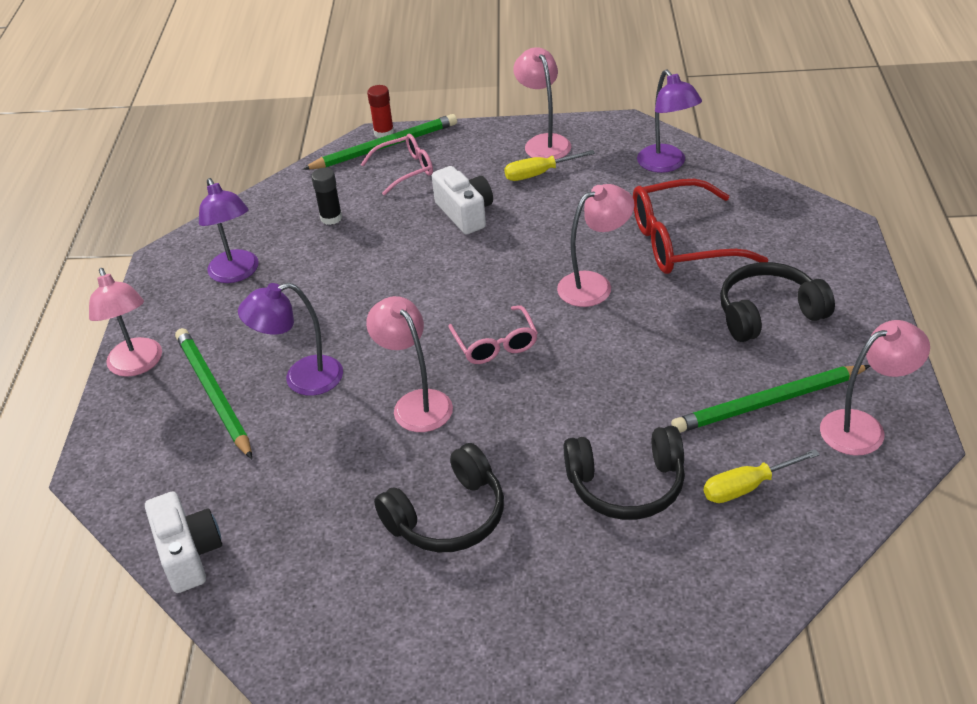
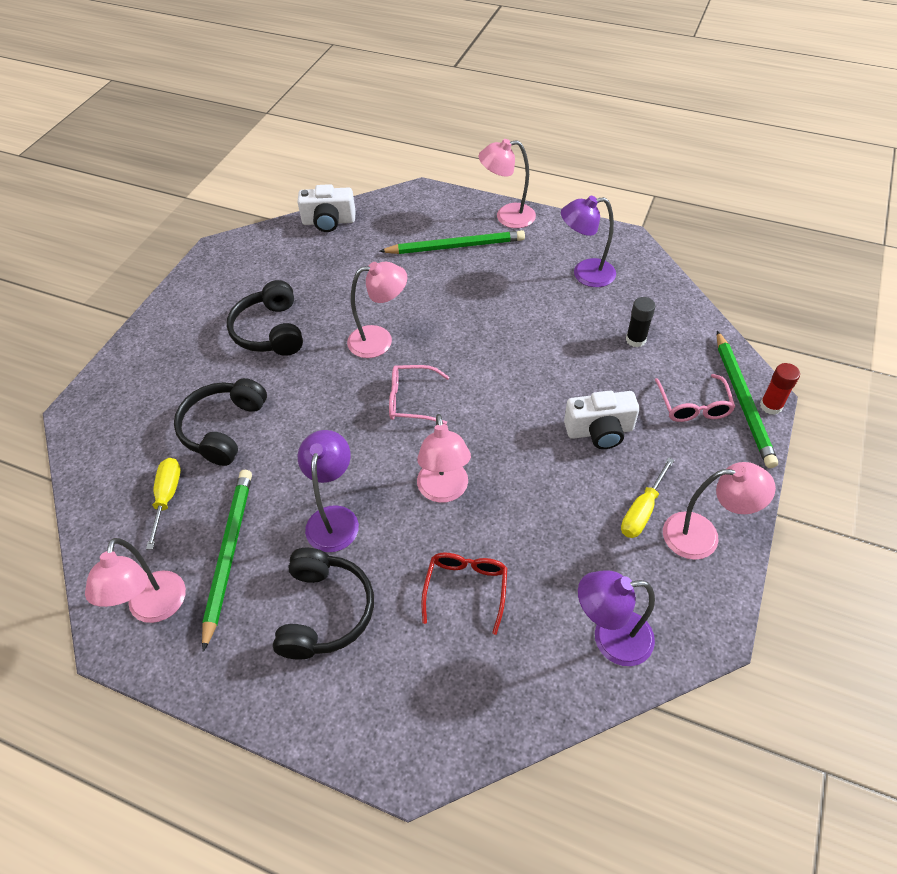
camera: 110 degrees right, 10 degrees up
purple lamp [238,283,343,396] -> purple lamp moved to [298,430,359,552]
yellow screwdriver [504,150,595,181] -> yellow screwdriver turned 150 degrees counterclockwise [621,457,674,538]
red glasses [633,179,769,274] -> red glasses [421,553,507,635], size x0.59

